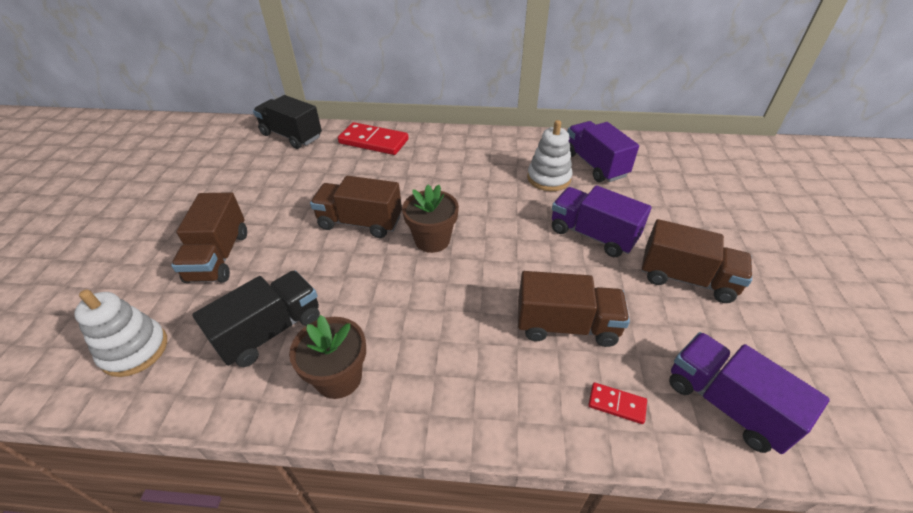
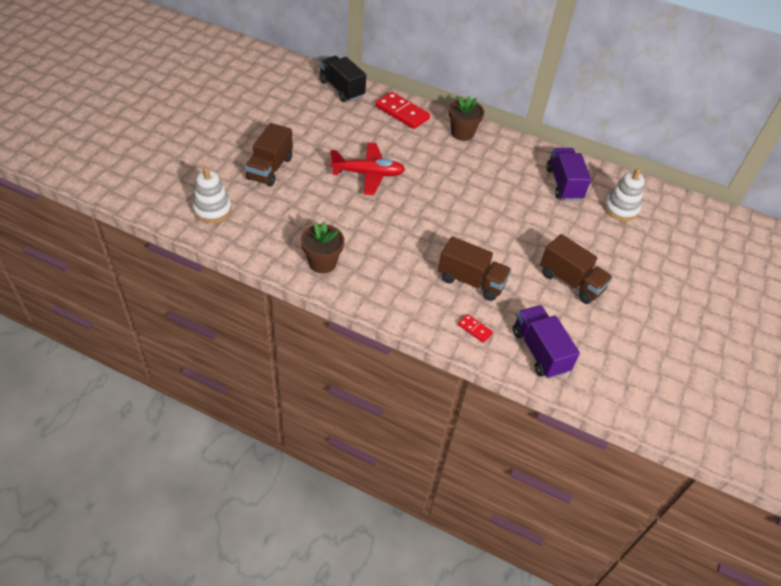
camera: 15 degrees right, 5 degrees up
black truck [192,270,320,367] -> none
brown truck [310,176,402,238] -> red plane [330,142,405,195]
brown flower pot [402,185,459,253] -> brown flower pot moved to [449,96,484,141]
white stacking toy [527,120,573,191] -> white stacking toy moved to [603,168,645,221]
purple truck [552,185,651,257] -> none

